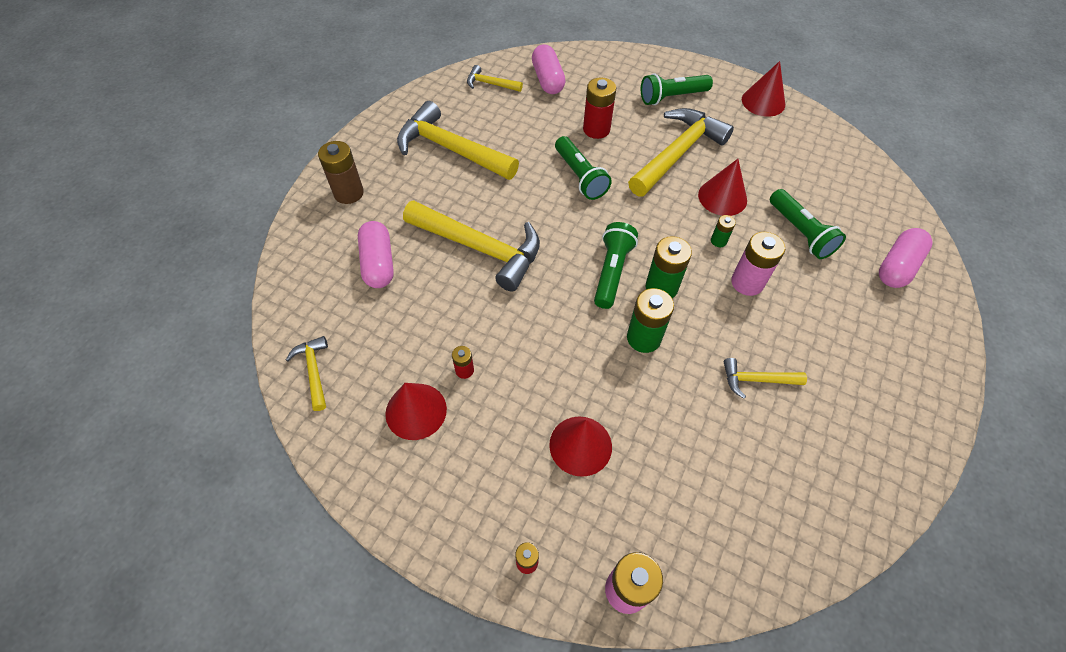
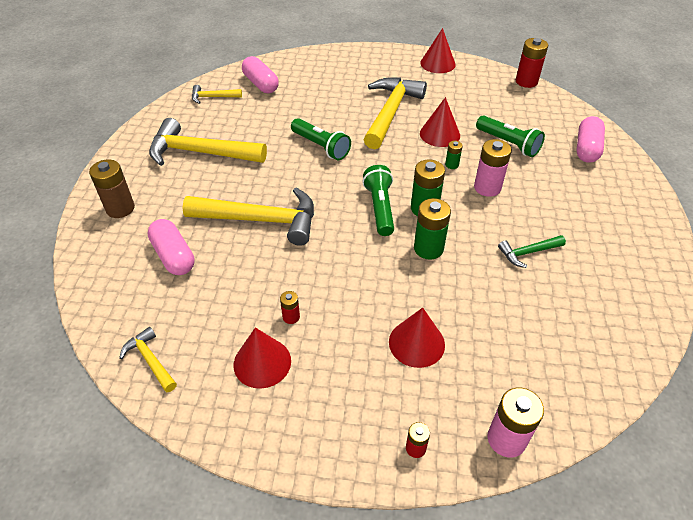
camera: 20 degrees left, 10 degrees down
red battery [583,77,616,139] -> red battery moved to [516,38,548,88]
green flashlight [641,73,713,105] -> none
yellow hammer [724,358,807,399] -> green hammer [498,235,566,268]

